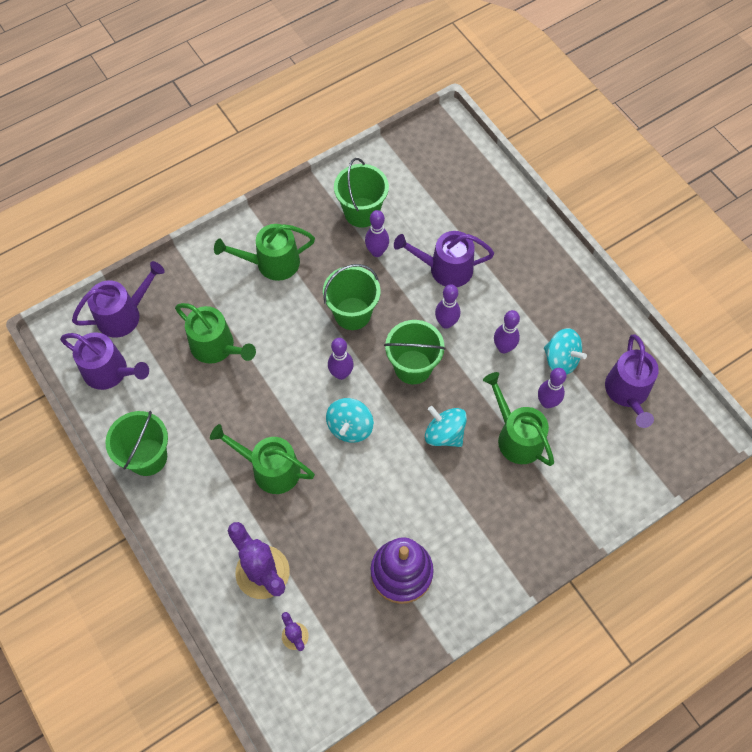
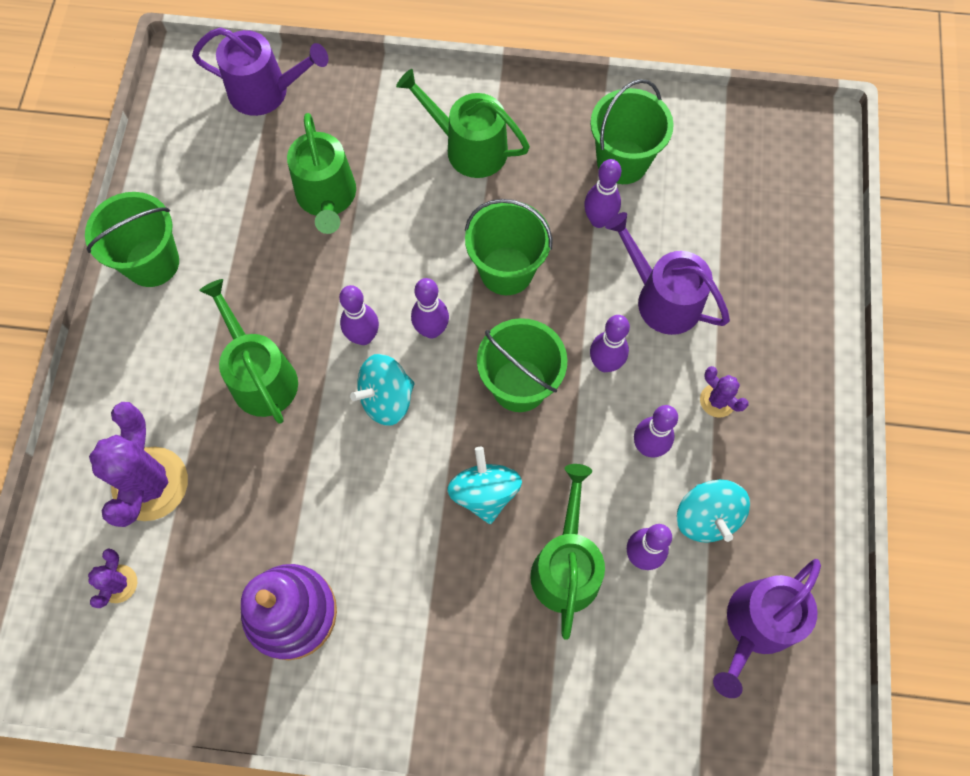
camera: 40 degrees right, 5 degrees up
purple watering can [60,332,149,390] -> none
none -> purple bowling pin [339,285,379,345]
none -> purple cactus [700,366,749,418]

